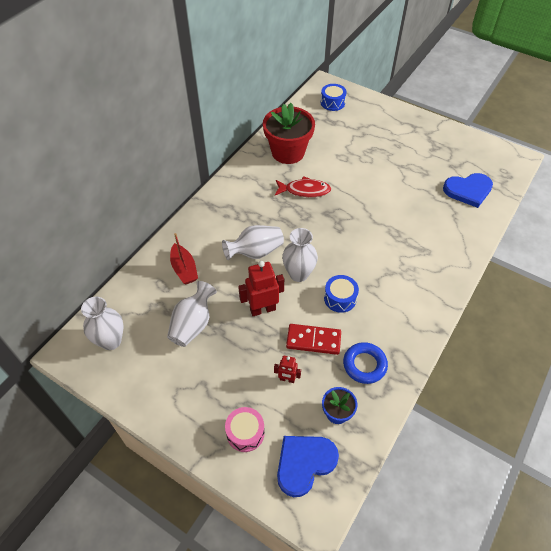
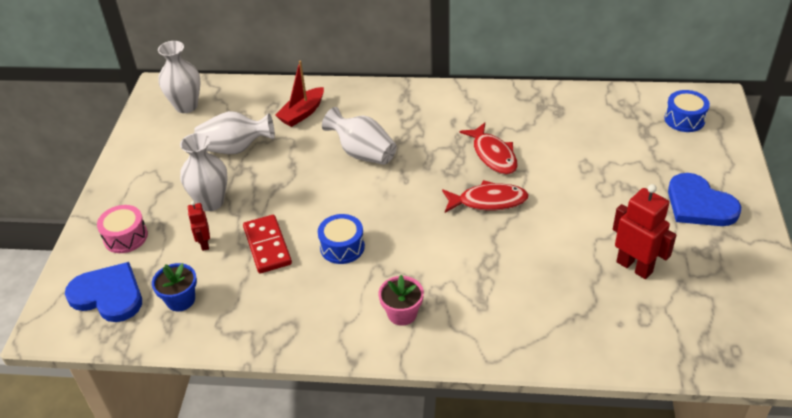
camera: 65 degrees right, 10 degrees down
red robot [238,261,284,316] -> red robot moved to [613,184,676,279]
red flower pot [263,103,315,164] -> none
white vase [282,228,318,282] -> white vase moved to [180,133,228,211]
blue ring [343,342,388,384] -> none
blue heart [443,173,493,208] -> blue heart moved to [668,173,741,226]
none -> pink flower pot [378,275,424,326]
none -> red fish [442,180,529,213]

